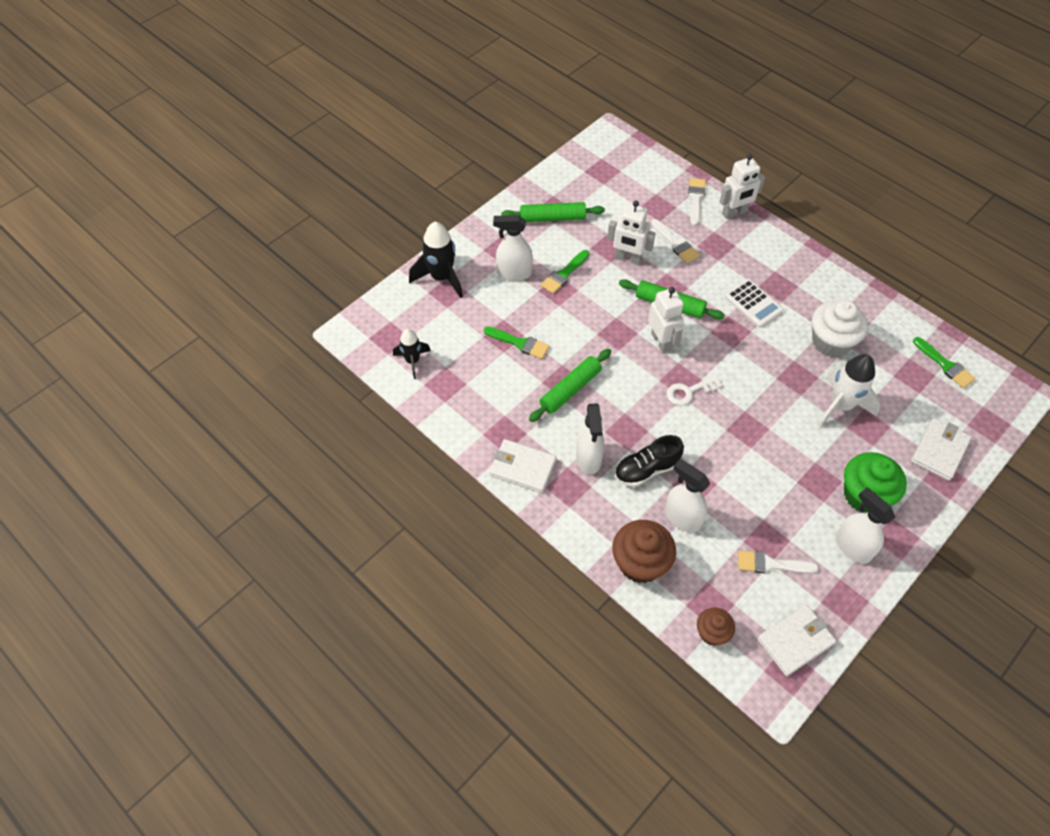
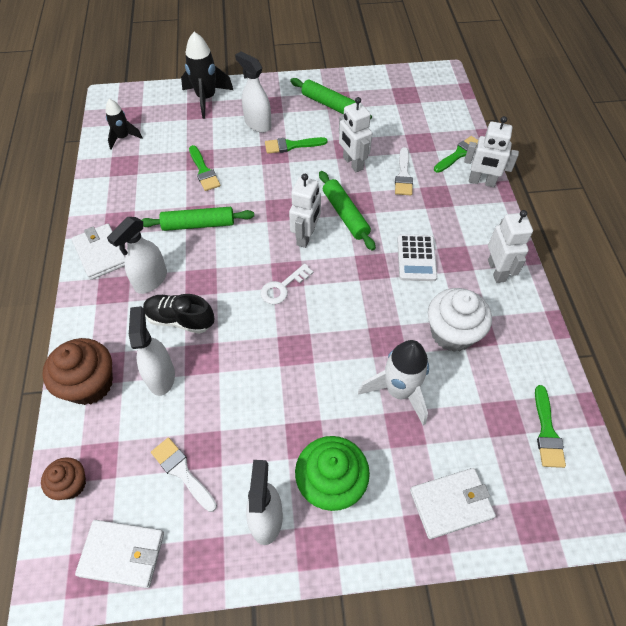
camera: 40 degrees right, 0 degrees up
white key [667,376,722,405] -> white key turned 60 degrees counterclockwise [260,264,313,304]
white brush [688,178,706,226] -> green brush [434,136,478,173]
none -> white robot [488,210,533,283]

